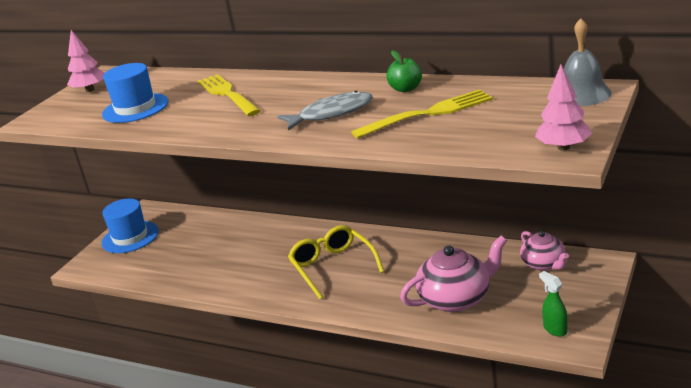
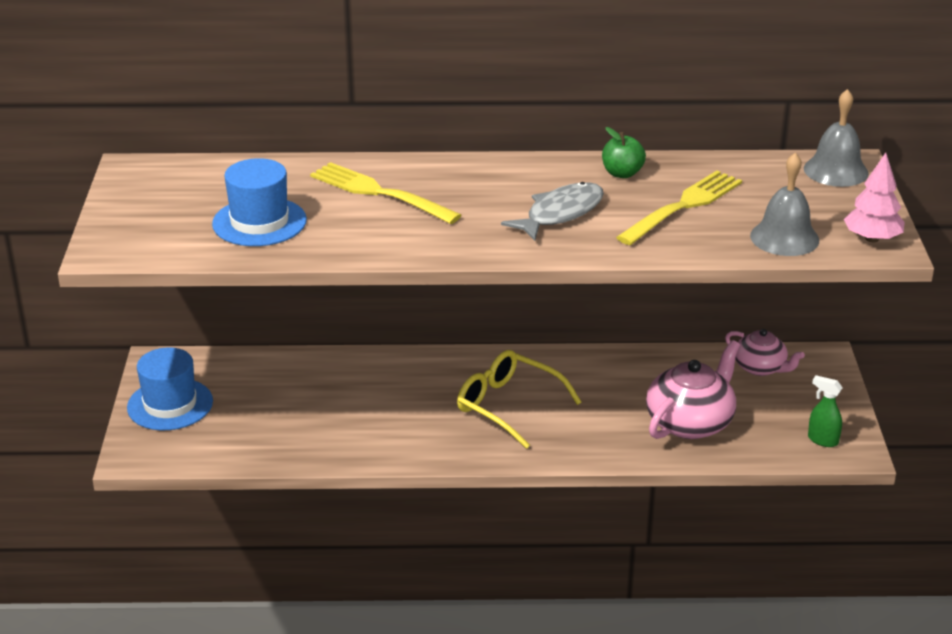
camera: 30 degrees left, 5 degrees up
pink tree [67,30,104,92] -> none
none -> grey bell [750,153,819,256]

